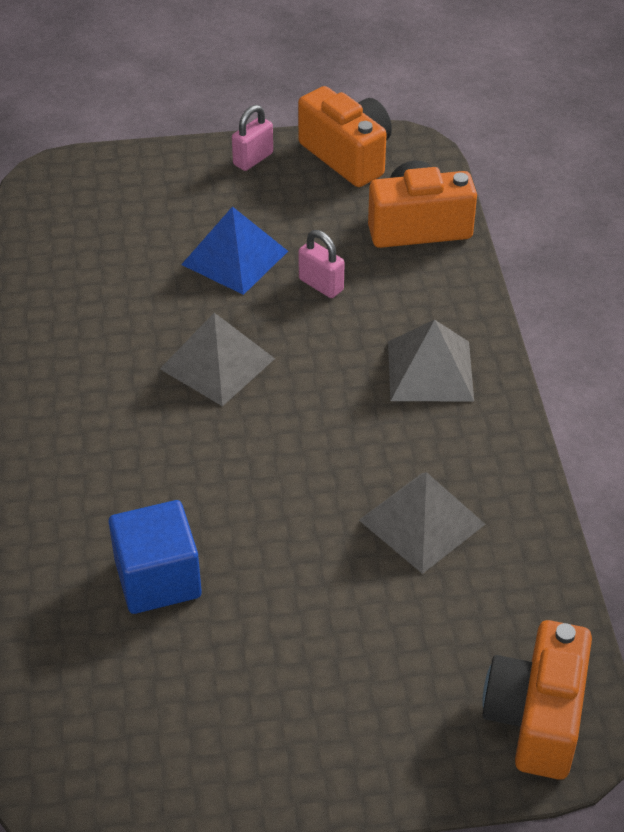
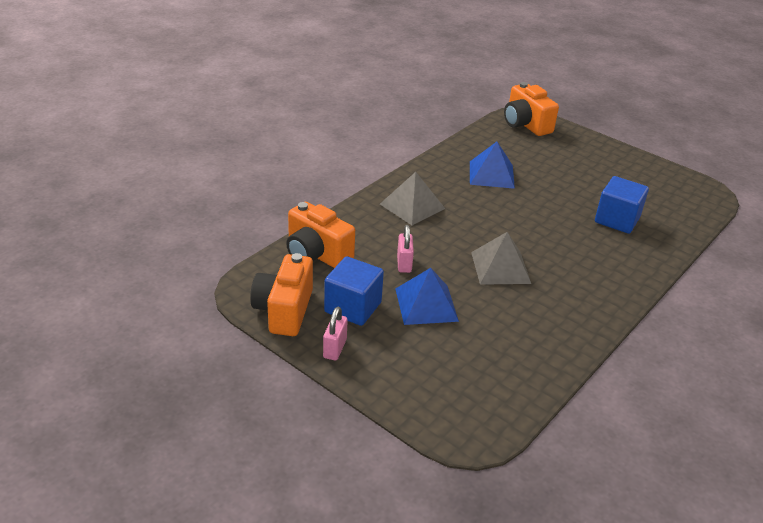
camera: 135 degrees left, 10 degrees down
pink padlock [232,105,273,171] -> pink padlock turned 75 degrees counterclockwise [323,307,348,361]
grey pyramid [359,472,485,574] -> blue pyramid [470,142,515,189]
orange camera [482,620,592,780] -> orange camera turned 90 degrees clockwise [504,82,559,136]
none -> blue cube [324,256,384,326]

